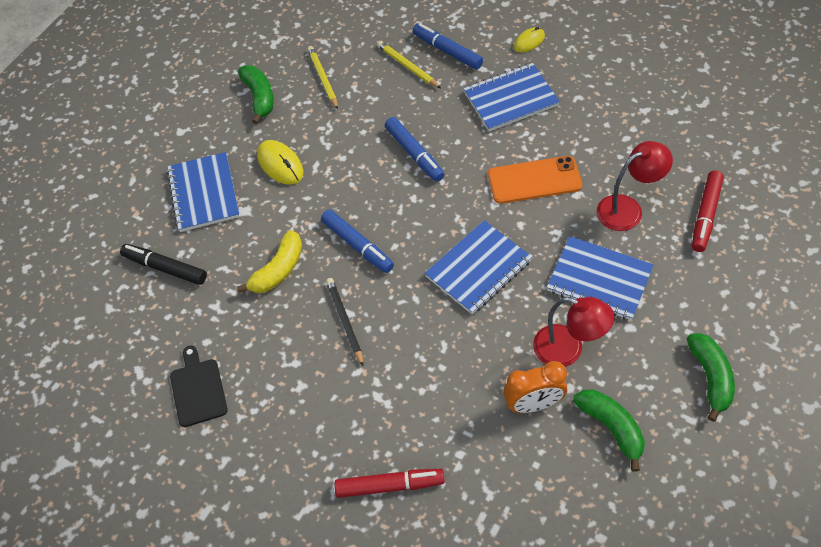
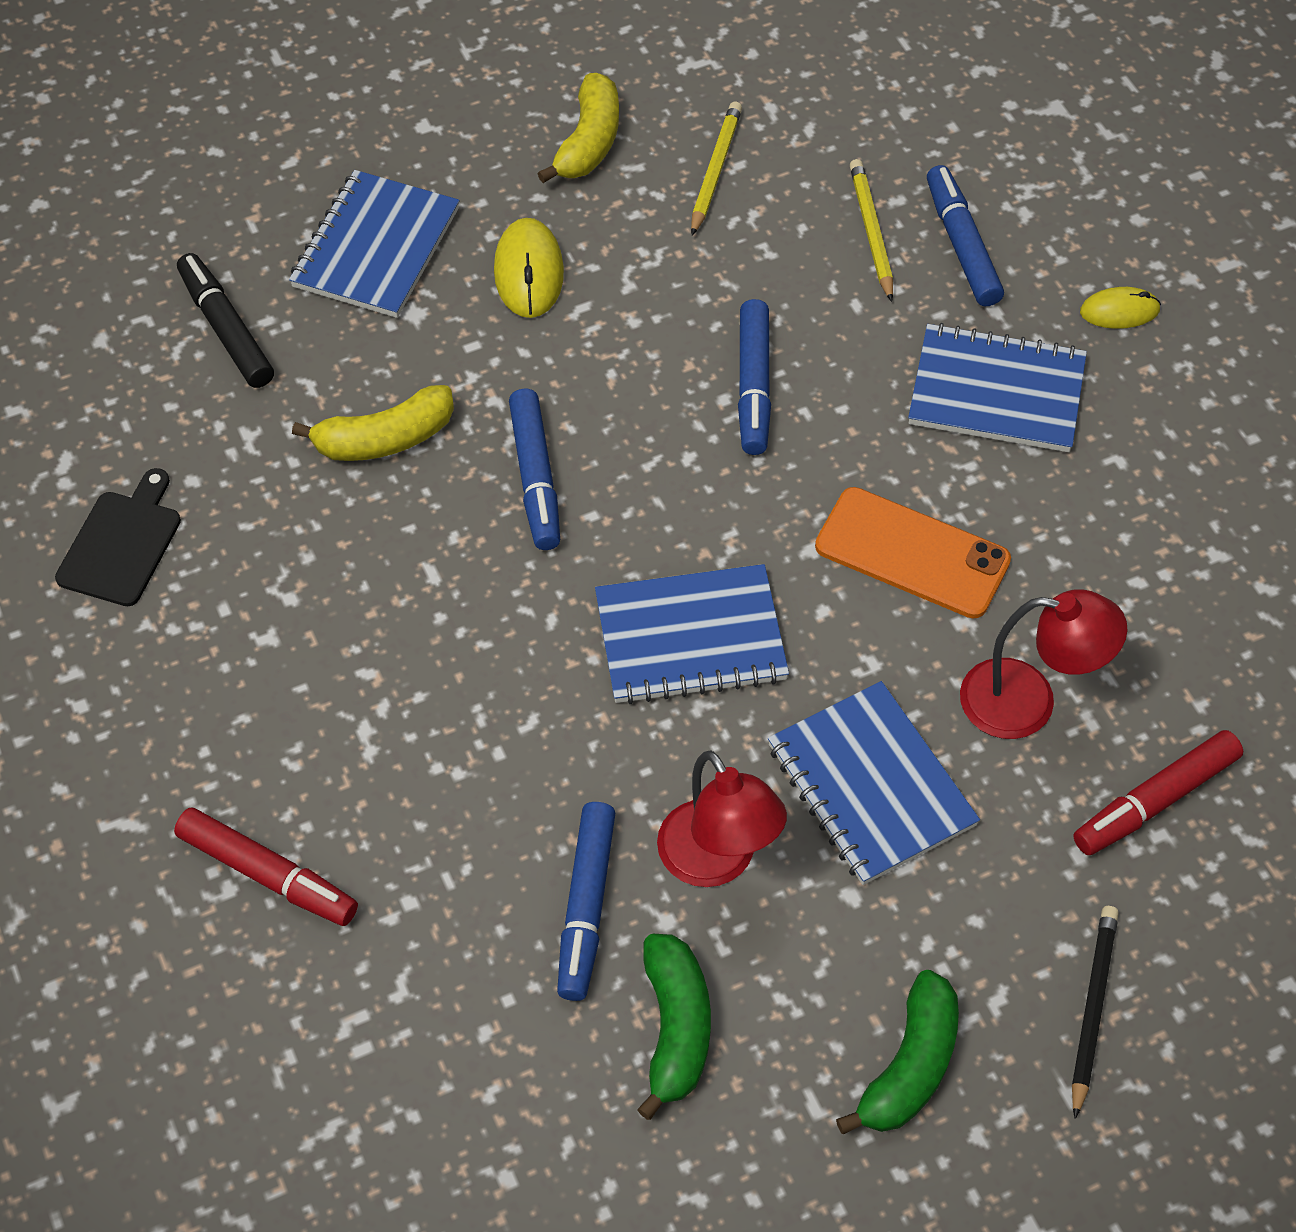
camera: 30 degrees right, 0 degrees up
green banana [238,65,274,124] -> yellow banana [537,73,619,183]
black pencil [326,278,364,367] -> black pencil moved to [1072,906,1119,1119]
orange clock [503,361,567,413] -> blue marker [557,802,615,1001]

